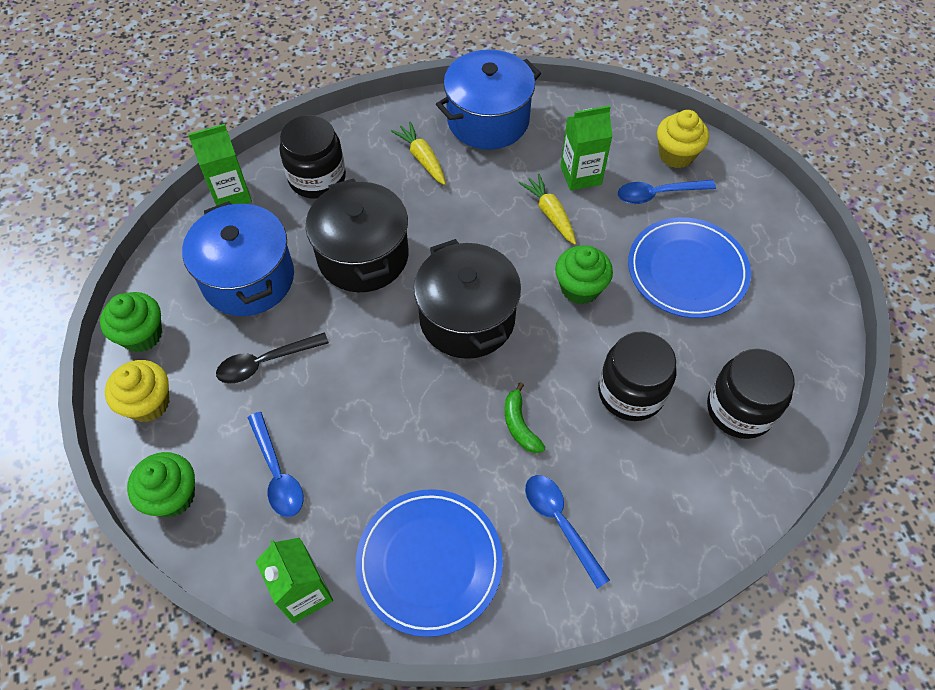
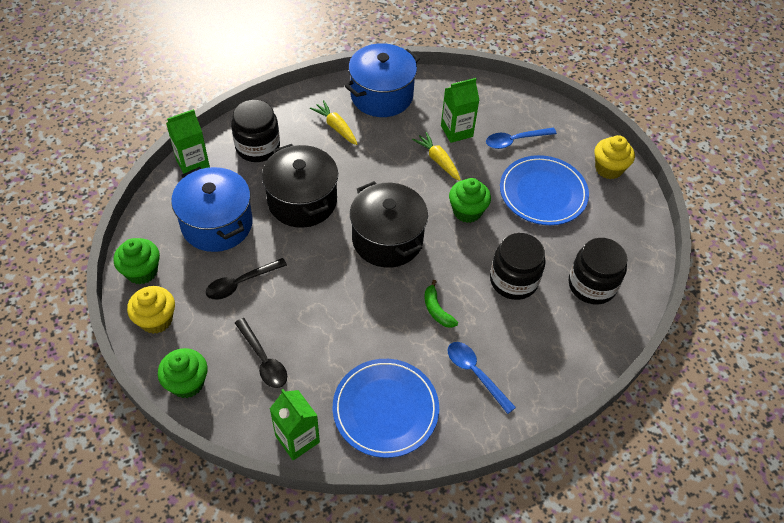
camera: 10 degrees left, 5 degrees down
blue spoon [248,412,303,517] -> black spoon [235,318,287,388]
yellow cupcake [657,110,709,168] -> yellow cupcake moved to [594,135,635,179]

